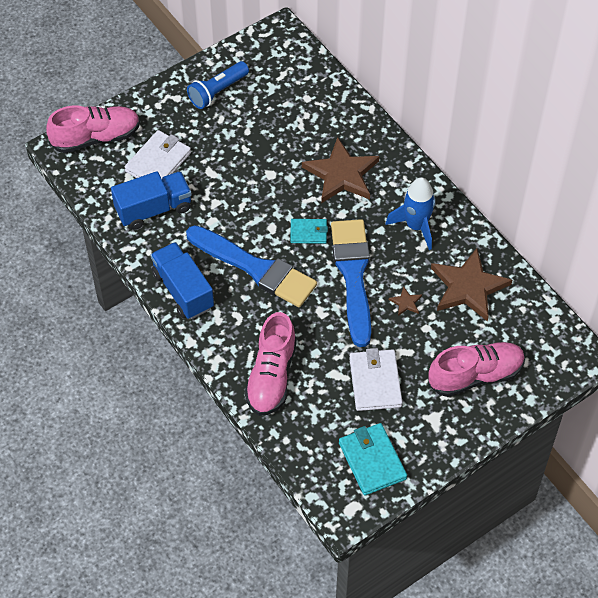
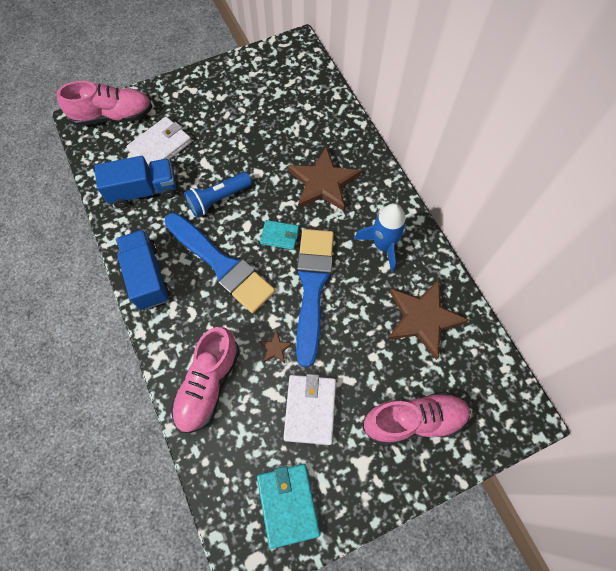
camera: 10 degrees right, 10 degrees up
blue flashlight [187,61,249,109] -> blue flashlight moved to [184,172,252,217]
brown star [389,286,422,316] -> brown star moved to [259,331,293,363]

